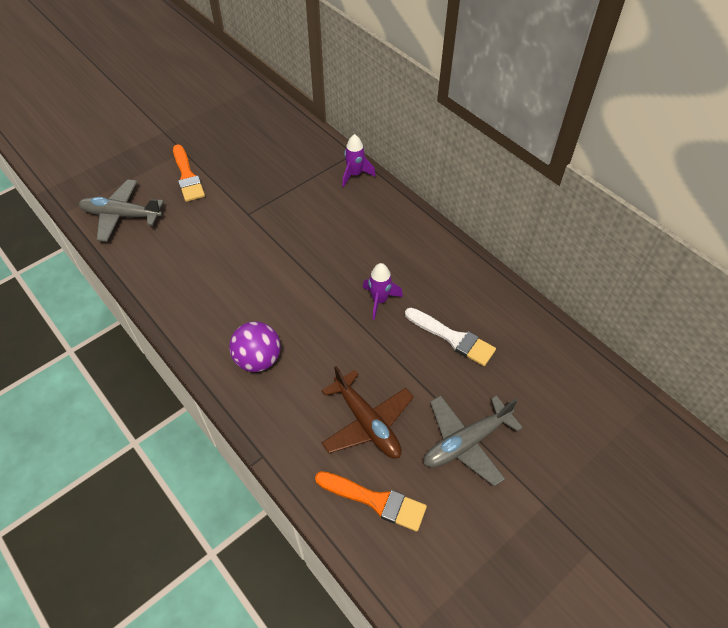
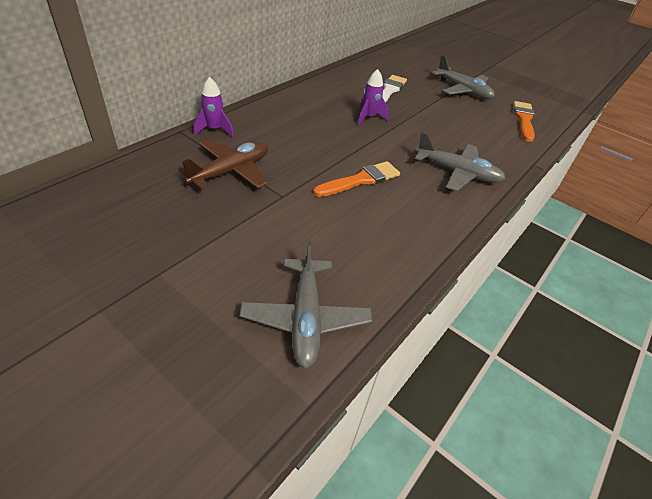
camera: 105 degrees left, 10 degrees down
orange brush [173,144,205,202] -> orange brush moved to [313,161,400,197]
purple ball [229,321,280,372] -> grey plane [415,132,506,191]
brown plane [321,366,414,458] -> brown plane moved to [178,140,268,189]

